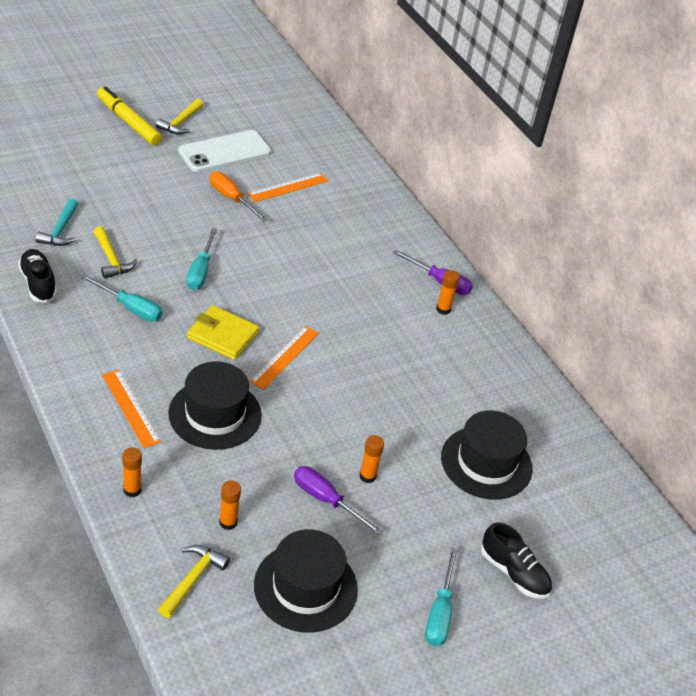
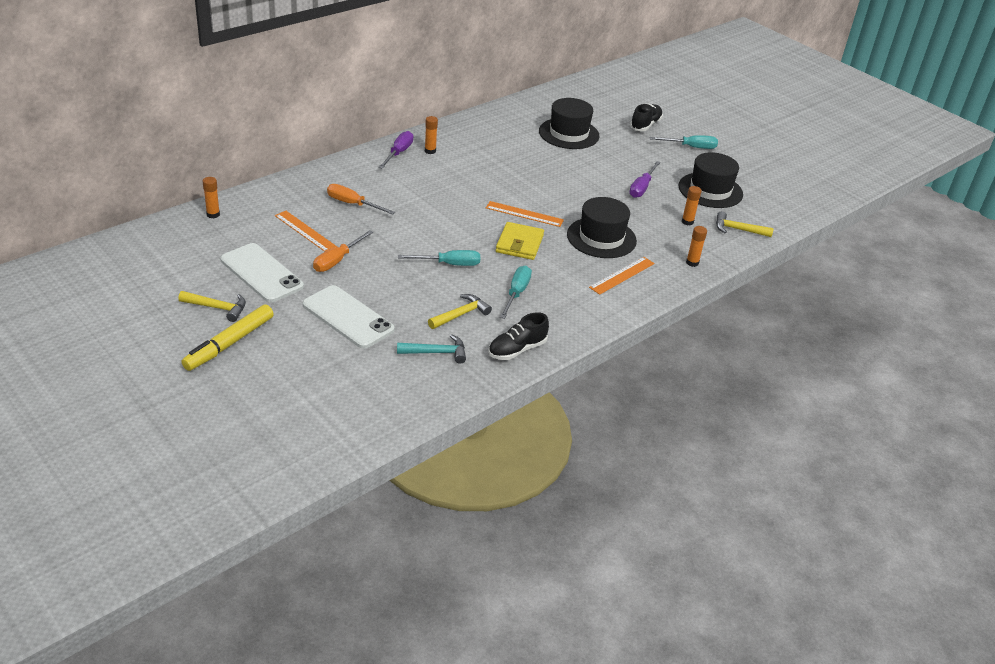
camera: 100 degrees left, 5 degrees down
orange glue stick [359,435,384,483] -> orange glue stick moved to [202,177,220,219]
none -> white phone [303,285,395,349]
none -> orange screwdriver [327,184,395,215]

